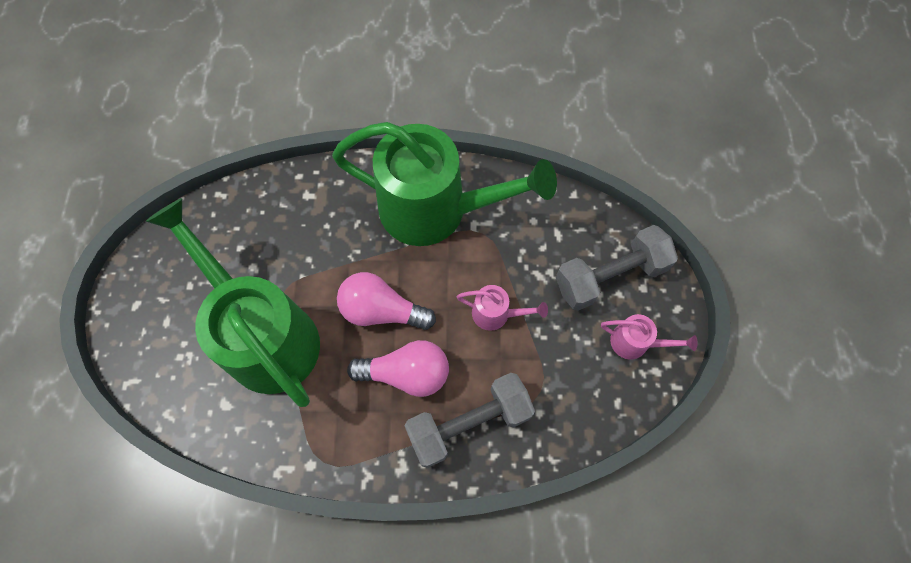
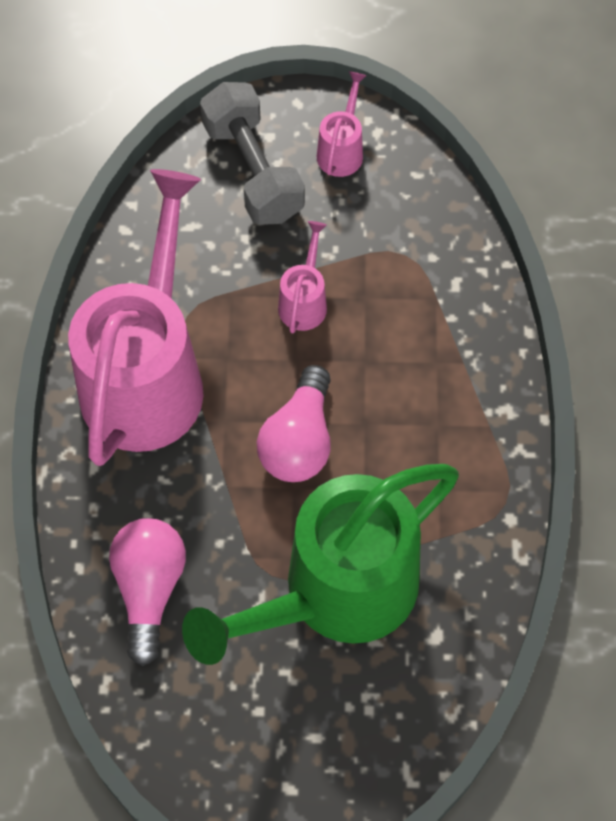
camera: 90 degrees left, 5 degrees down
green watering can [332,122,557,246] -> pink watering can [68,169,203,466]
pink light bulb [347,340,449,397] -> pink light bulb moved to [109,518,186,666]
grey dumbbell [404,373,535,468] -> none

